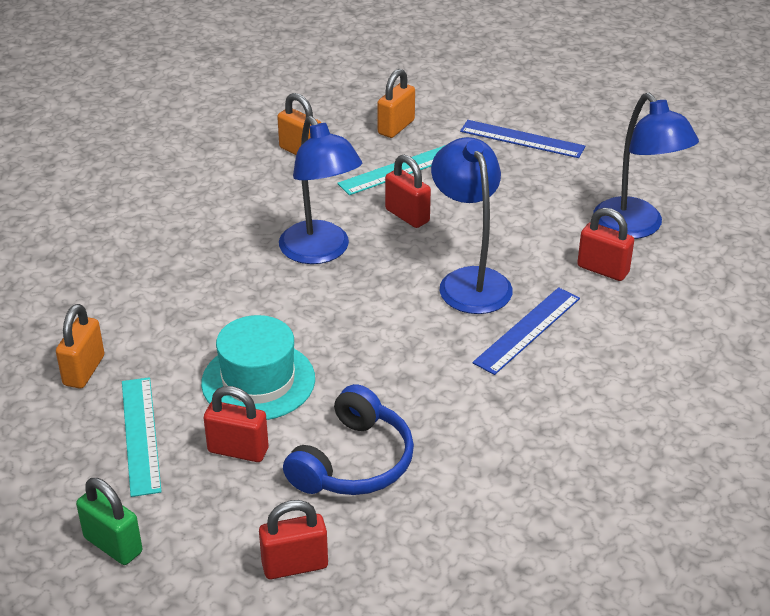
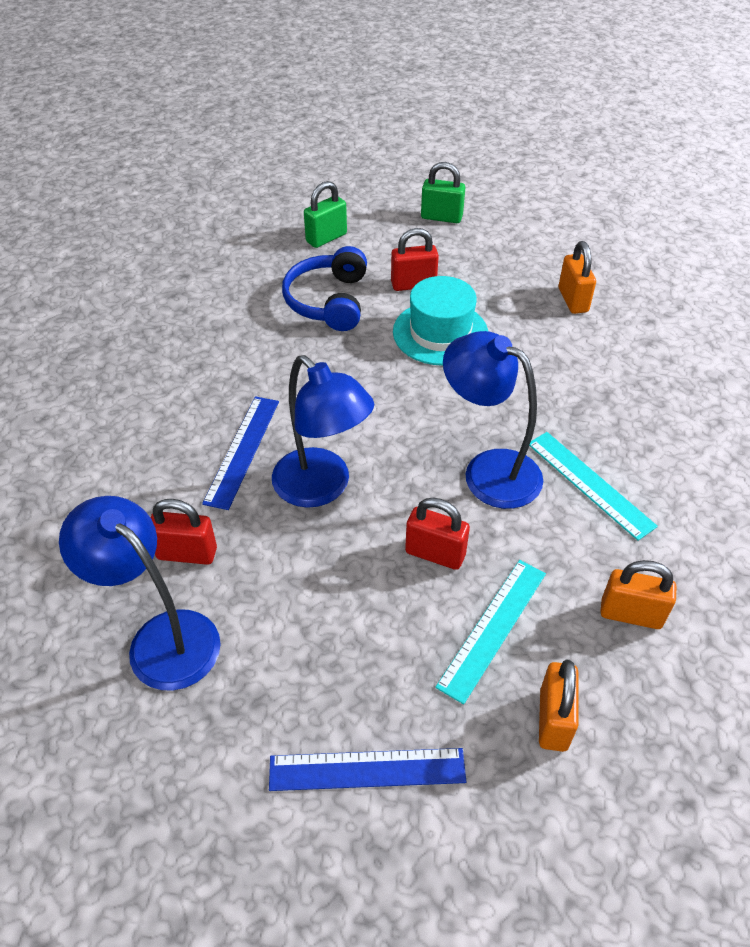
camera: 155 degrees right, 10 degrees up
turquoise ruler [122,377,162,497] -> turquoise ruler moved to [529,432,658,541]
red padlock [259,500,328,579] -> green padlock [304,181,347,248]

